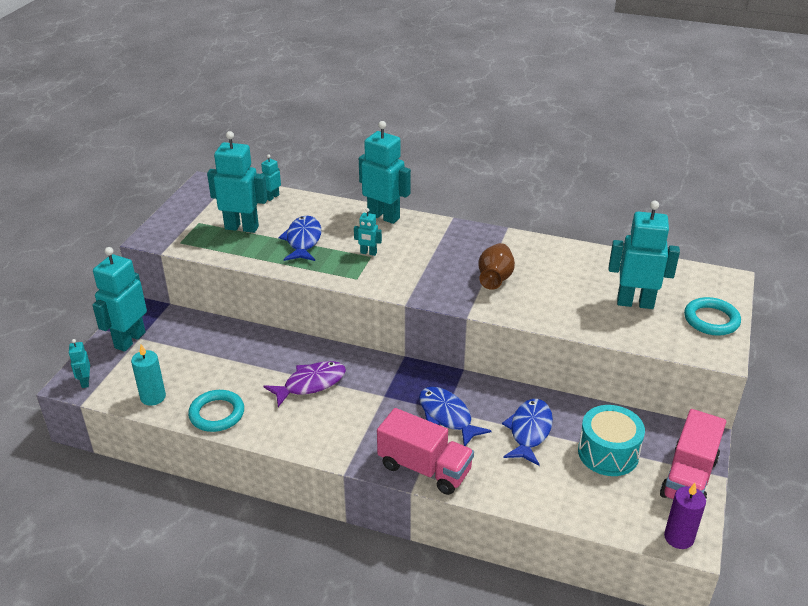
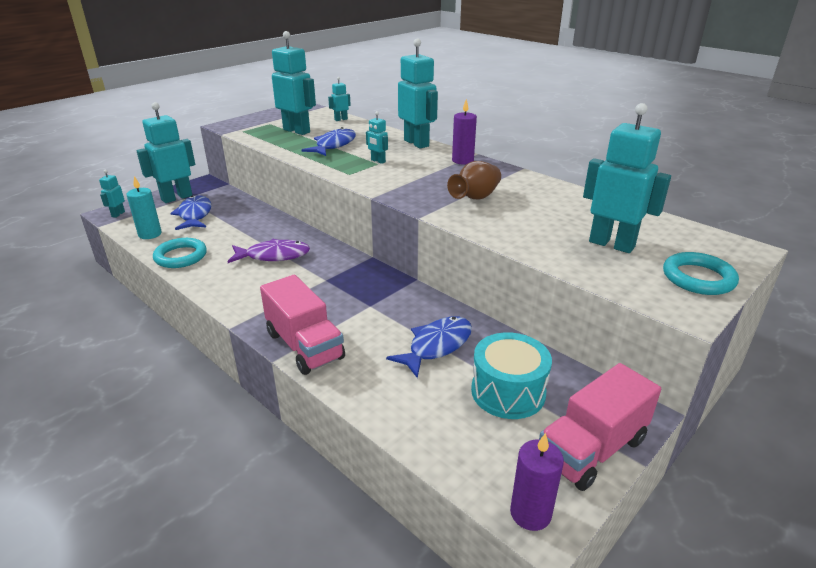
camera: 25 degrees right, 5 degrees down
blue fish [419,387,492,446] -> blue fish moved to [170,195,211,230]
none -> purple candle [452,99,477,164]

